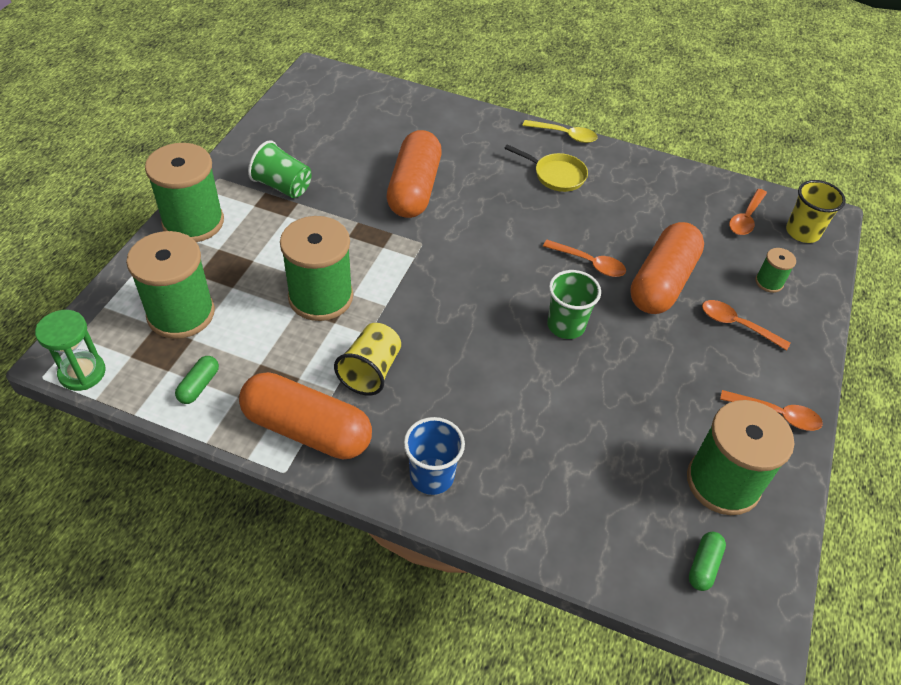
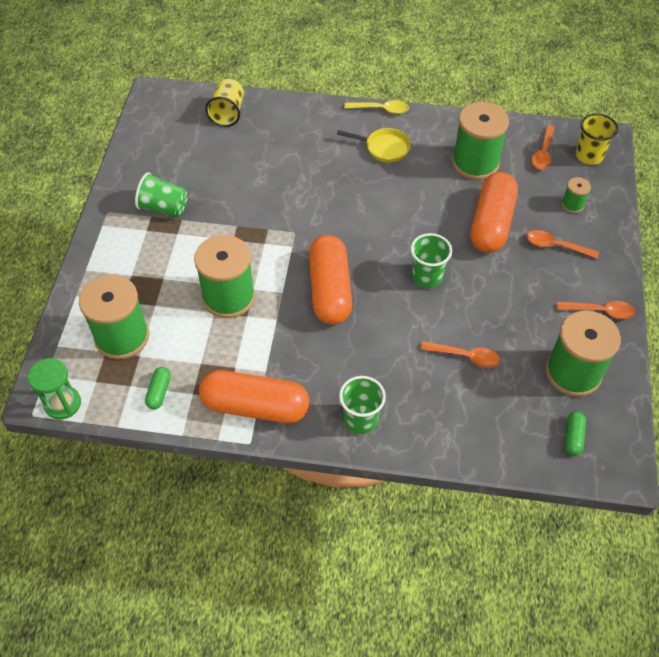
camera: 10 degrees left, 5 degrees up
green spool [145,143,224,242] -> green spool moved to [452,102,509,180]
yellow cup [334,323,401,396] -> yellow cup moved to [205,79,244,127]
orange capsule [386,130,442,218] -> orange capsule moved to [309,235,352,325]
blue cup [404,417,465,495] -> green cup [339,376,386,434]
orange spoon [543,240,626,277] -> orange spoon moved to [421,341,500,368]

